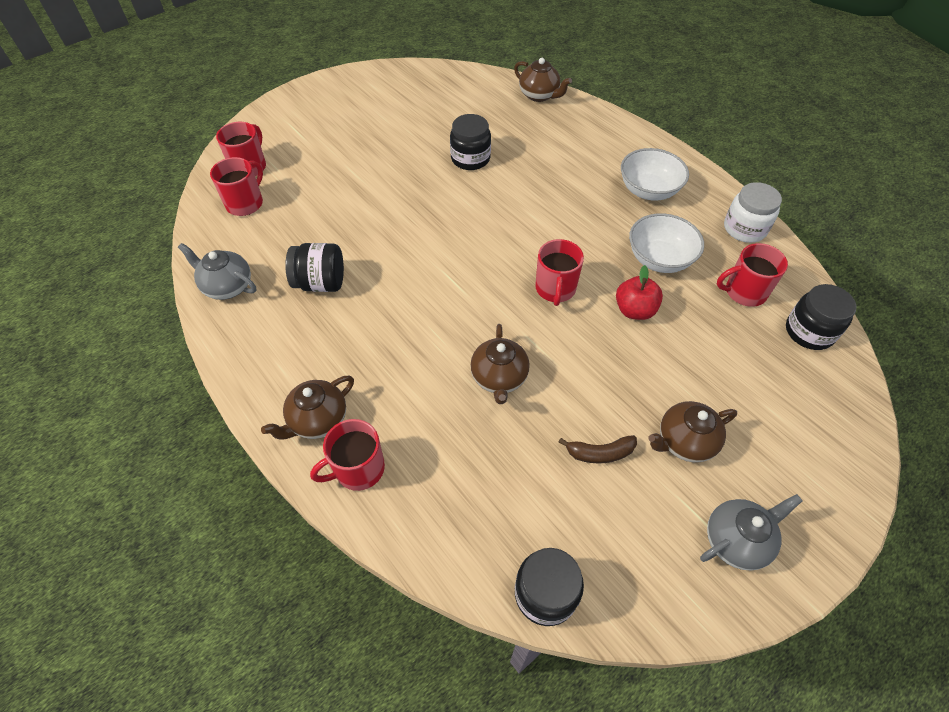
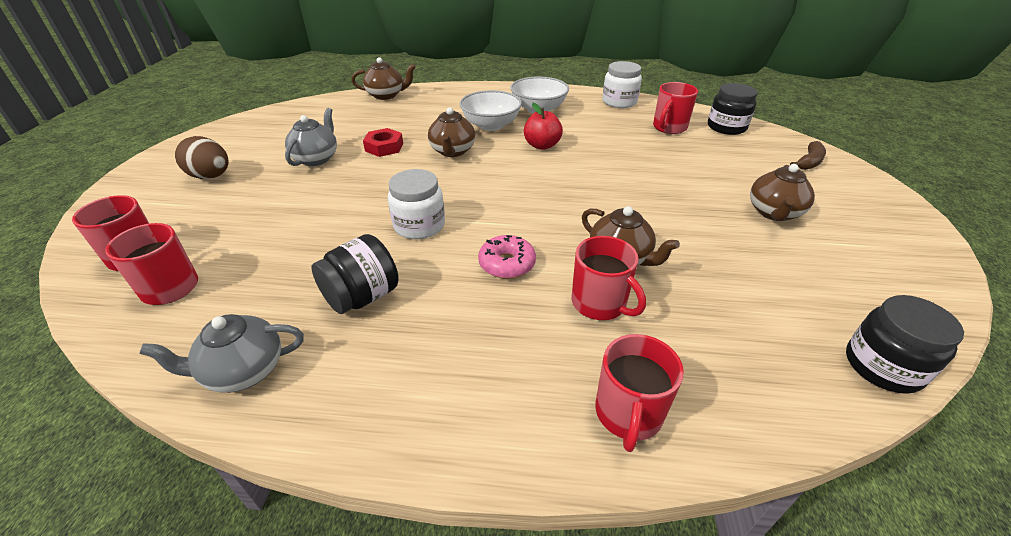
camera: 45 degrees left, 15 degrees down
brown teapot [261,376,354,440] -> brown teapot moved to [428,107,475,157]
black jar [450,114,491,170] -> red nut [363,128,403,157]
red mug [535,239,584,306] -> red mug moved to [572,236,646,320]
brown banana [559,435,637,463] -> brown banana moved to [790,141,826,170]
red apple [616,265,663,320] -> red apple moved to [524,103,563,150]
white bowl [629,213,704,273] -> white bowl moved to [460,90,522,131]
grey teapot [700,494,802,571] -> grey teapot moved to [285,108,337,166]
none -> brown egg [175,136,229,179]
none -> white jar [388,169,445,239]
none -> pink donut [478,235,536,279]

